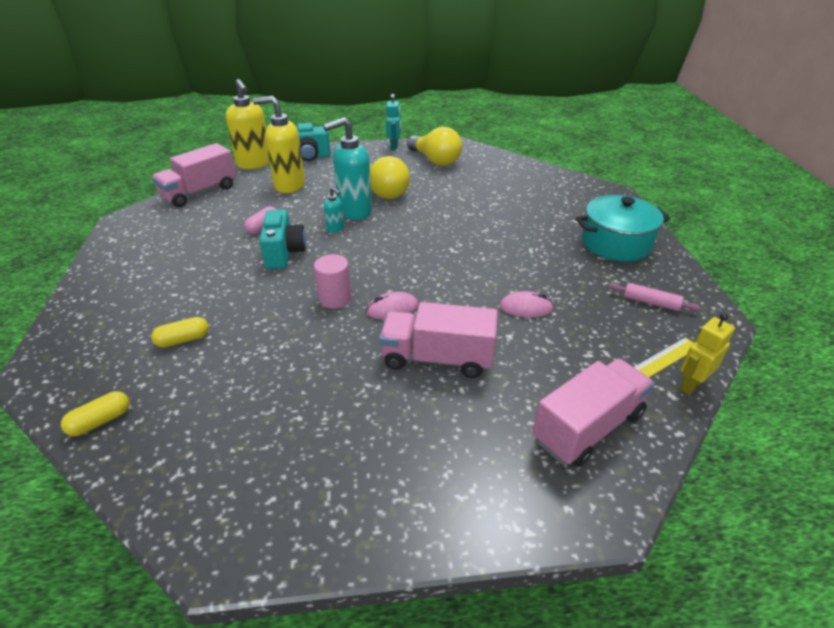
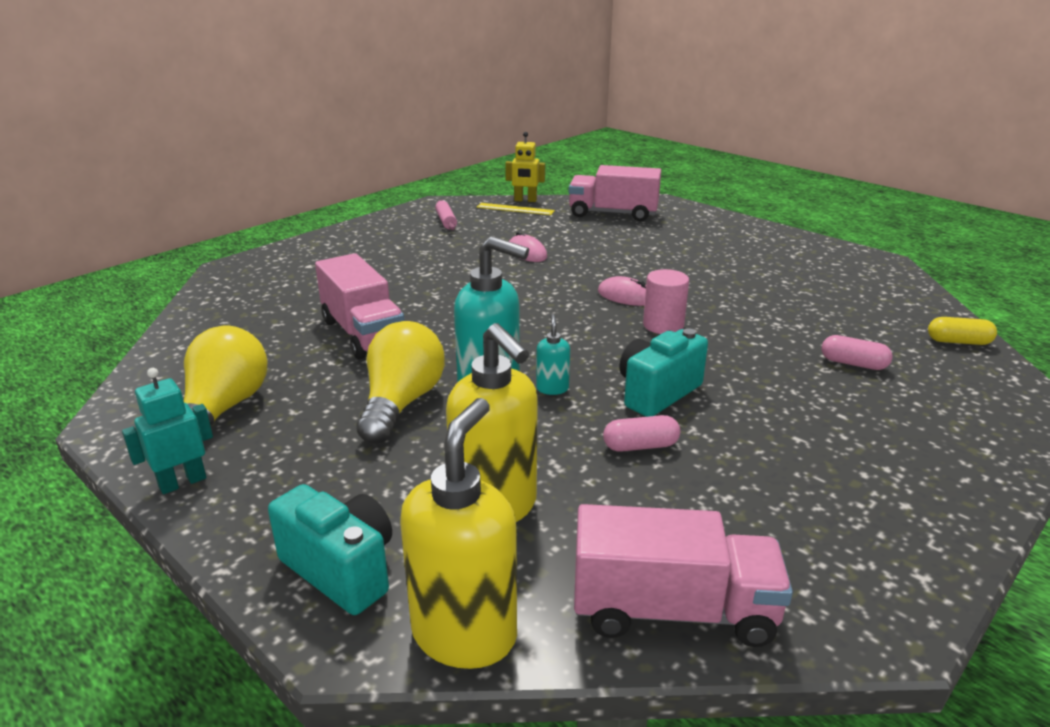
camera: 130 degrees left, 10 degrees down
yellow capsule [151,317,209,348] -> pink capsule [822,335,893,370]
pink truck [379,302,498,378] -> pink truck moved to [315,253,405,360]
turquoise pot [576,195,671,262] -> none

